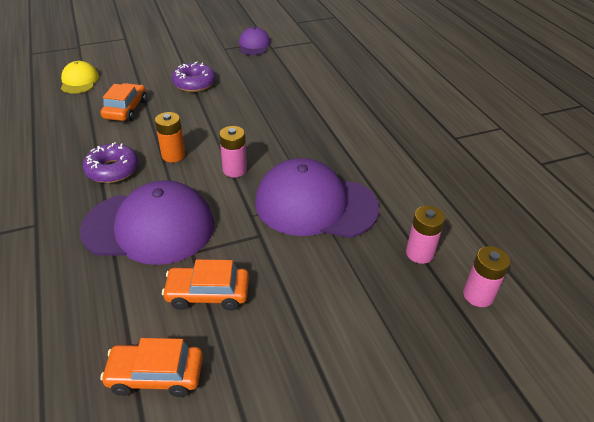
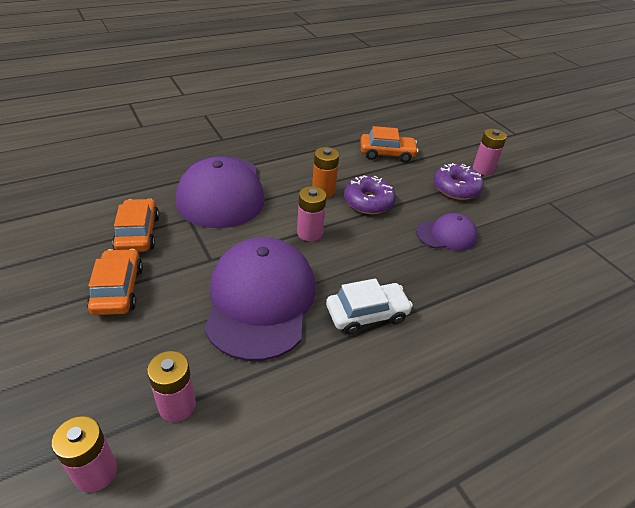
camera: 80 degrees right, 0 degrees up
yellow cap [61,61,99,94] -> none
purple donut [83,142,138,183] -> purple donut moved to [344,175,396,214]
orange car [100,338,203,397] -> orange car moved to [87,249,143,315]
purple cap [239,27,270,55] -> purple cap moved to [416,213,478,251]
none -> white car [326,278,413,335]
none -> pink battery [473,129,507,175]

